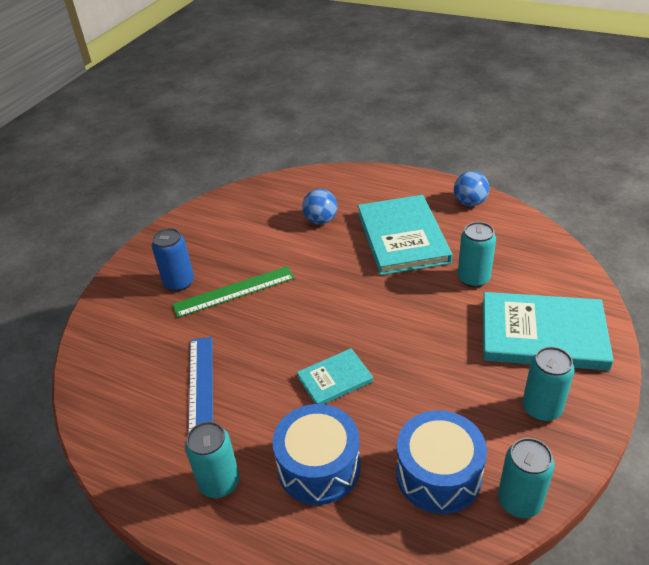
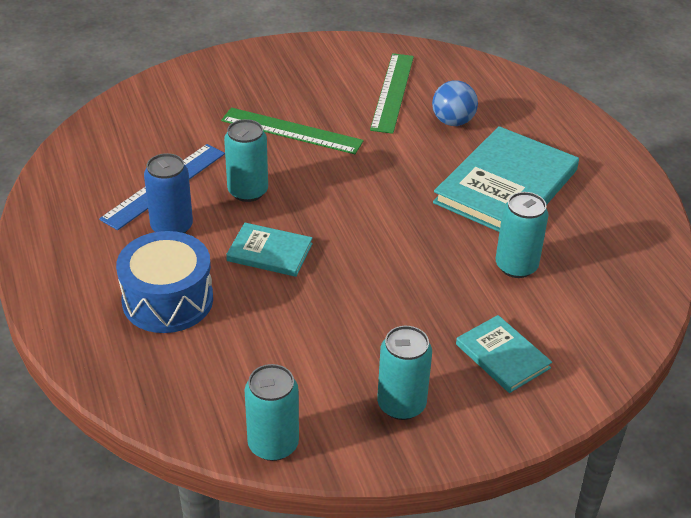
camera: 40 degrees right, 0 degrees up
blue can [152,228,194,291] -> blue can moved to [144,153,193,233]
turquoise can [185,421,240,498] -> turquoise can moved to [224,119,268,202]
blue drum [396,410,487,514] -> none
blue ball [454,171,489,206] -> none
turquoise book [483,292,614,371] -> turquoise book [456,315,552,393], size x0.51
none -> green ruler [370,53,414,134]

